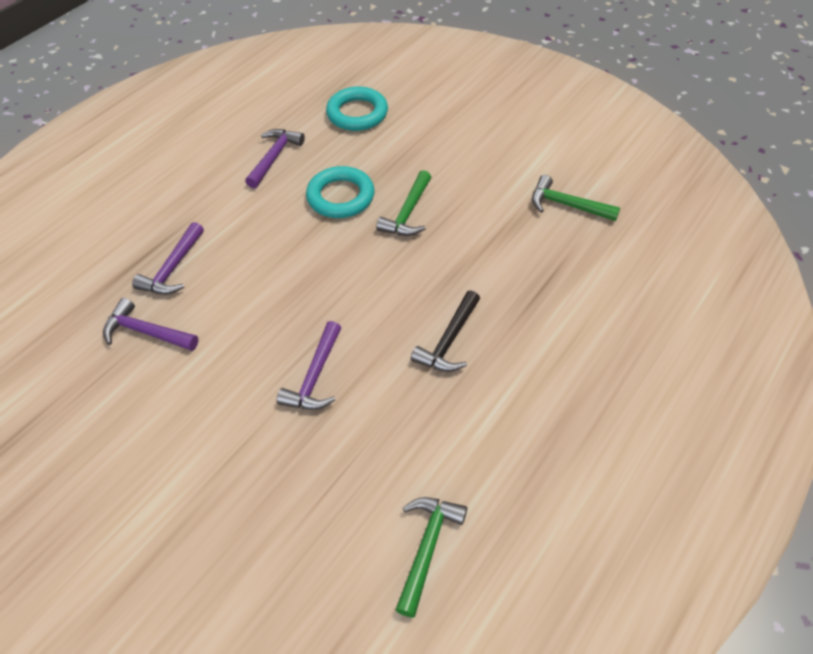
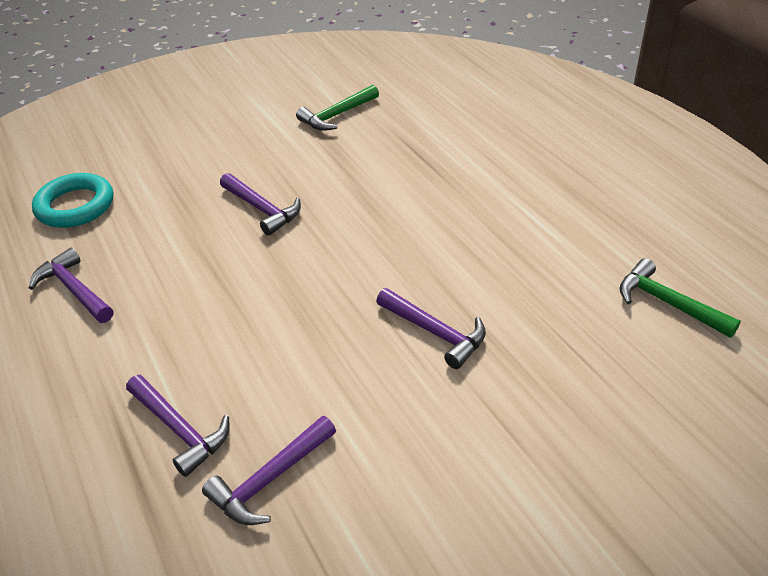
camera: 65 degrees left, 10 degrees down
turquoise ring [306,166,374,218] -> none
green hammer [376,170,431,236] -> purple hammer [220,173,301,236]
black hammer [411,291,480,372] -> none

